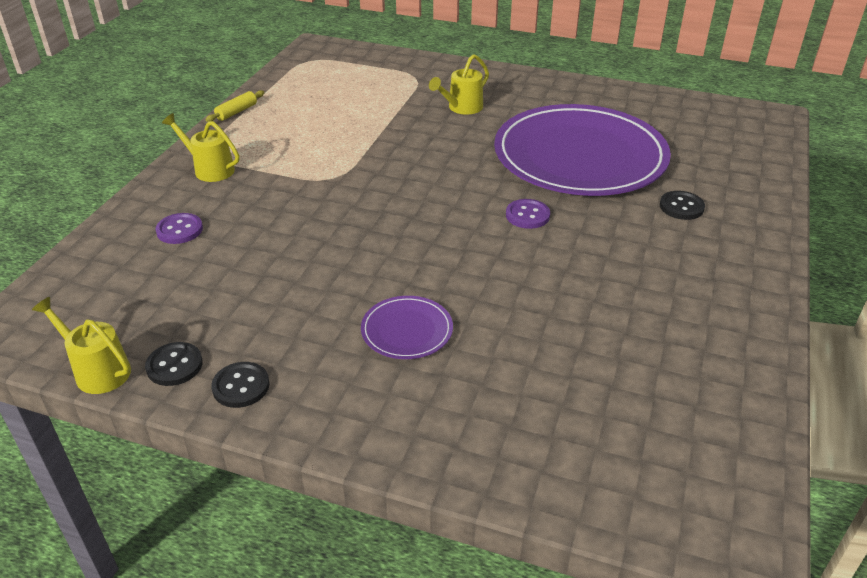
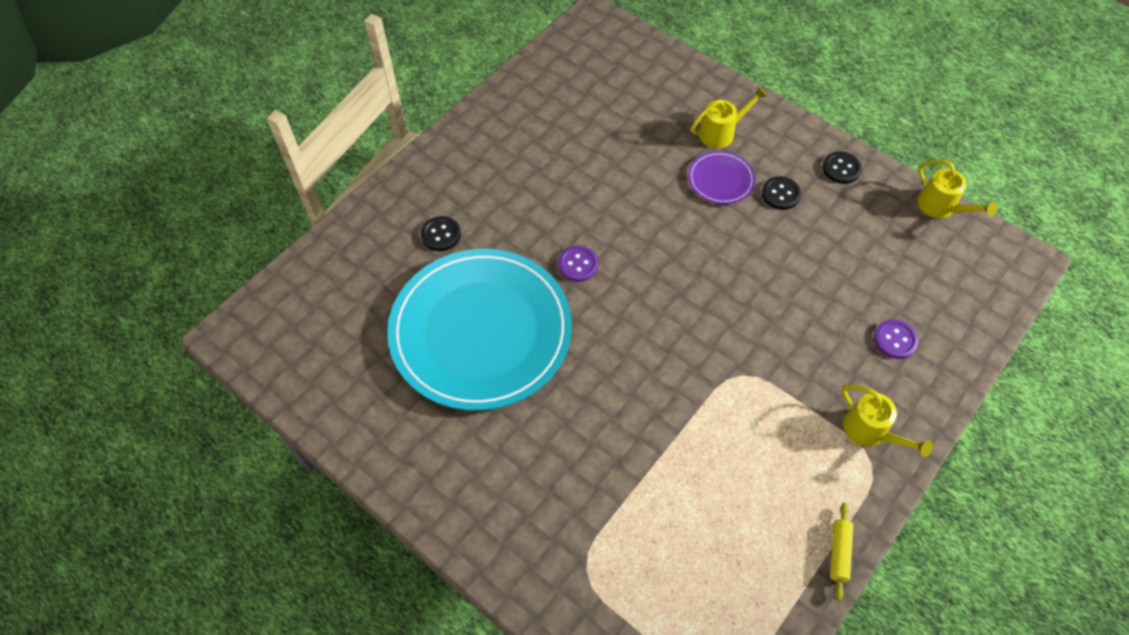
camera: 160 degrees left, 20 degrees up
black button [145,342,203,386] -> black button moved to [762,176,801,210]
yellow rolling pin [205,90,264,122] -> yellow rolling pin turned 45 degrees counterclockwise [830,503,853,601]
yellow watering can [429,54,489,115] -> yellow watering can moved to [691,86,768,149]
purple plate [494,104,671,196] -> turquoise plate [387,249,572,411]

